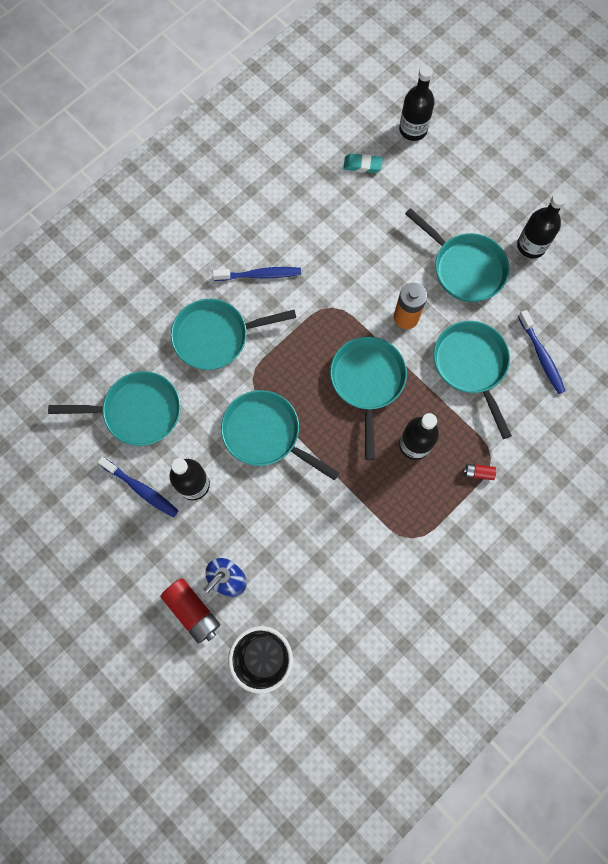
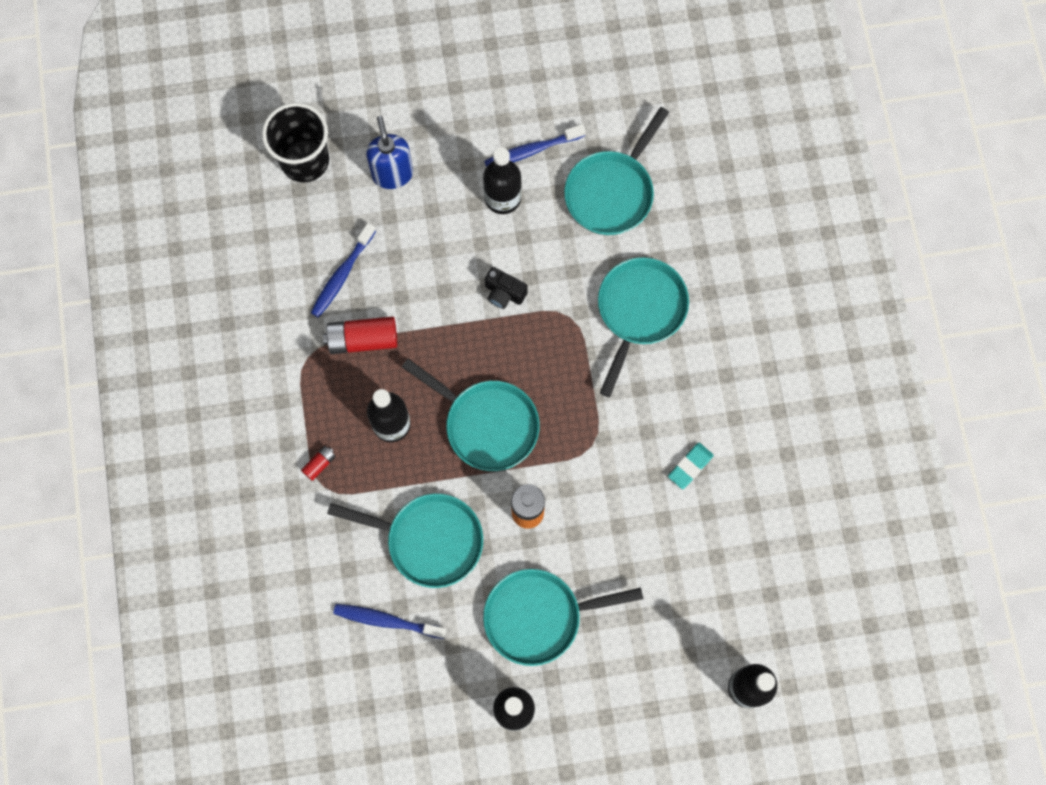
camera: 125 degrees right, 0 degrees up
red battery [161,578,220,644] -> red battery moved to [323,317,397,354]
blue toothbrush [213,267,301,281] -> blue toothbrush moved to [311,223,376,318]
turquoise pan [221,390,340,481] -> black camera [485,267,528,309]
turquoise eraser [343,154,383,173] -> turquoise eraser moved to [668,443,714,489]

